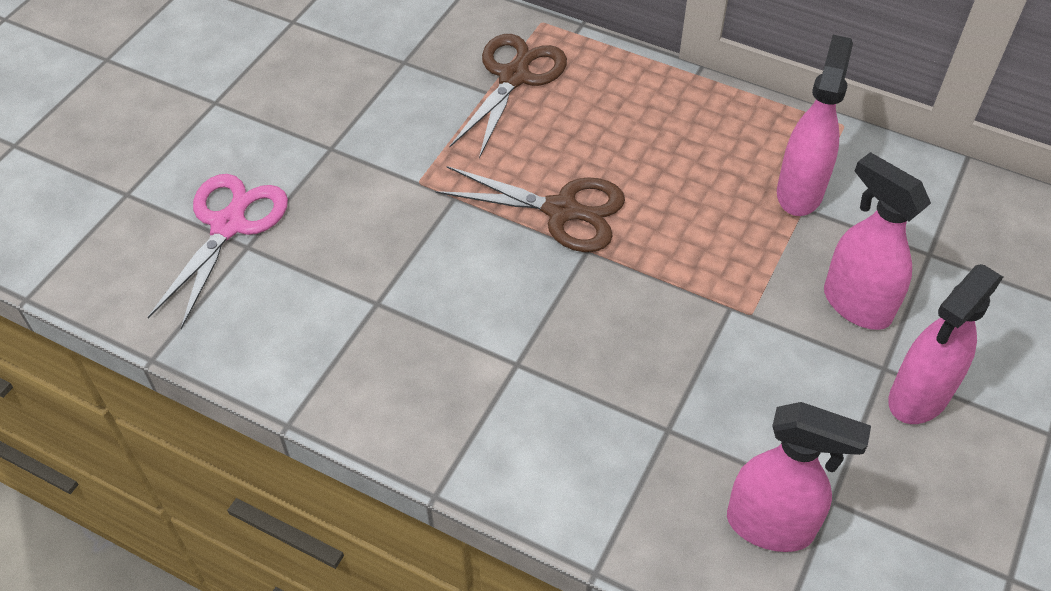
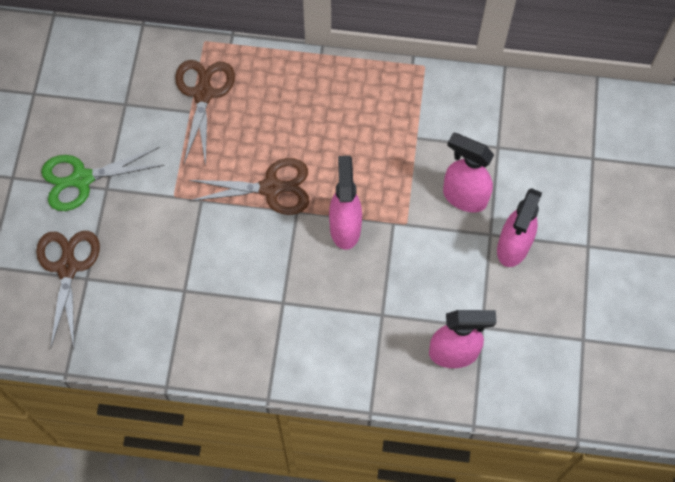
camera: 20 degrees left, 15 degrees up
pink scissors [148,174,288,329] -> brown scissors [36,231,100,349]
pink spray bottle [777,35,853,216] -> pink spray bottle moved to [329,156,362,250]
none -> green scissors [41,147,165,211]

